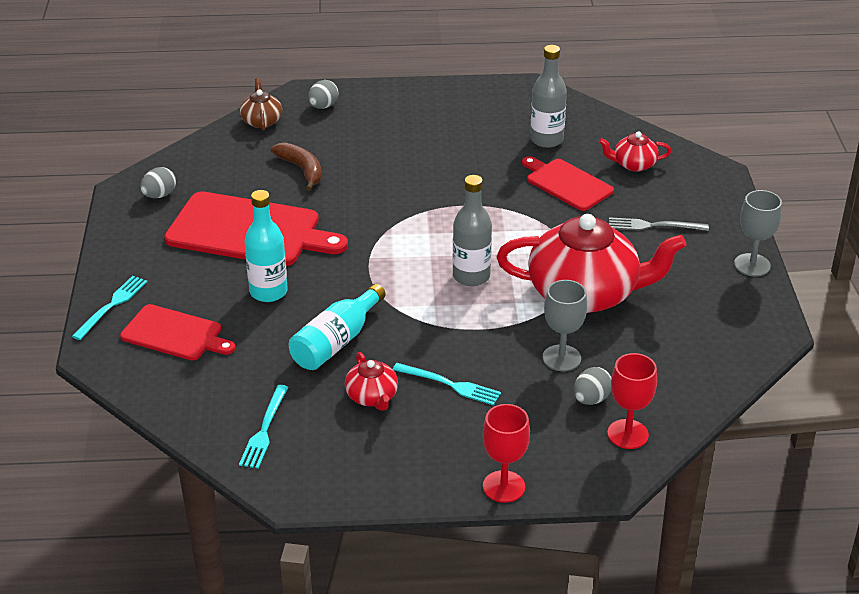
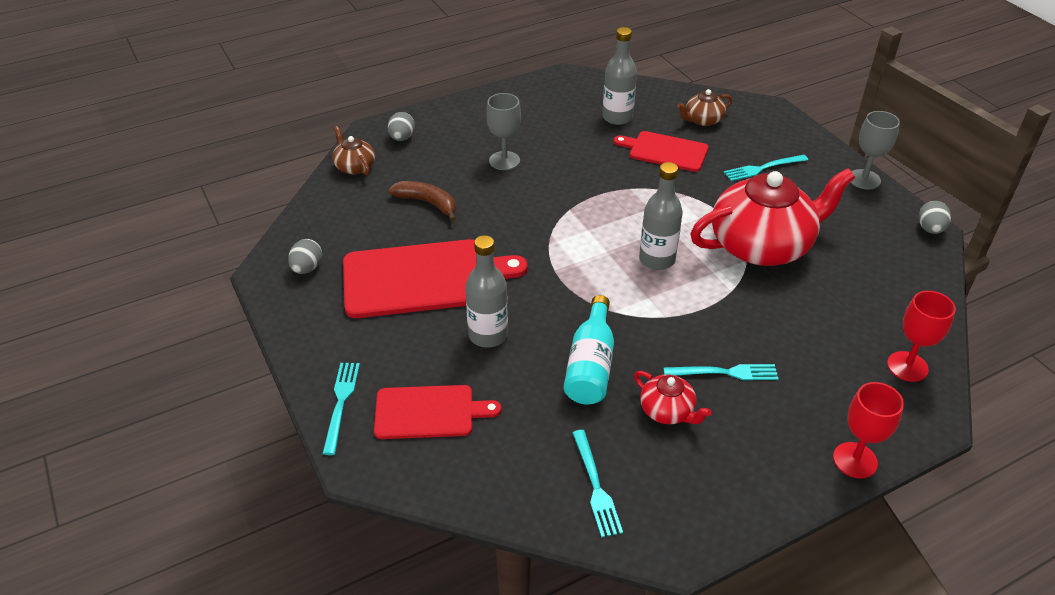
camera: 25 degrees left, 5 degrees up
turquoise bottle [245,190,288,302] -> grey bottle [465,235,508,347]
grey goblet [542,280,587,371] -> grey goblet moved to [486,93,521,170]
grey egg [573,367,612,405] -> grey egg moved to [918,201,951,234]
red teapot [599,131,671,172] -> brown teapot [677,89,732,126]
grey fork [609,217,709,231] -> turquoise fork [724,155,808,181]

